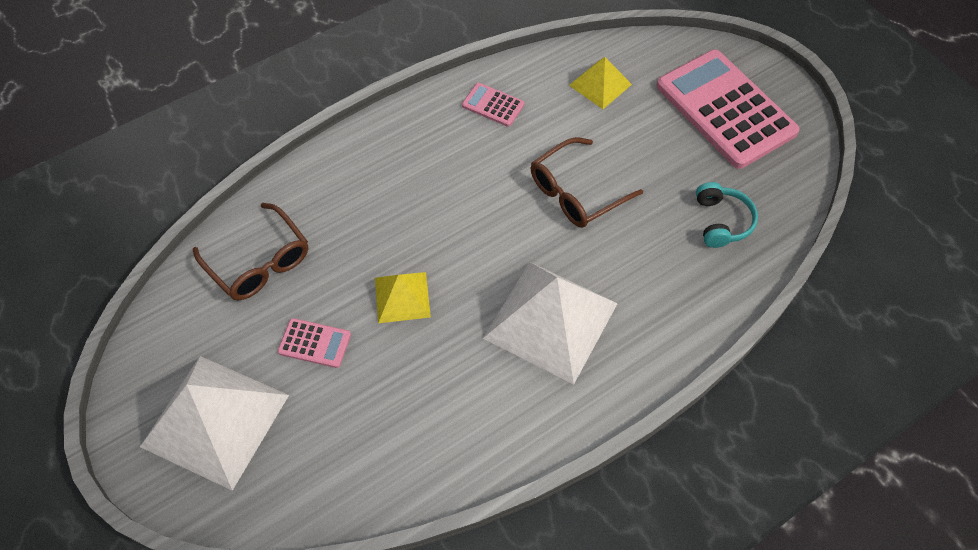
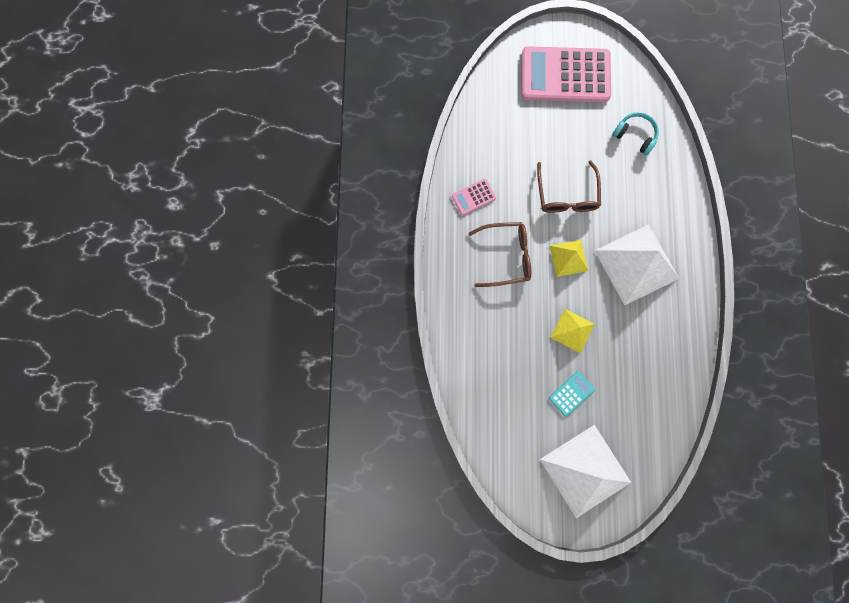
camera: 55 degrees left, 20 degrees up
brown glasses [193,203,308,300] -> brown glasses moved to [468,222,531,287]
pink calculator [278,318,351,368] -> turquoise calculator [549,372,595,417]
yellow pyramid [569,57,632,109] -> yellow pyramid moved to [550,240,589,277]

